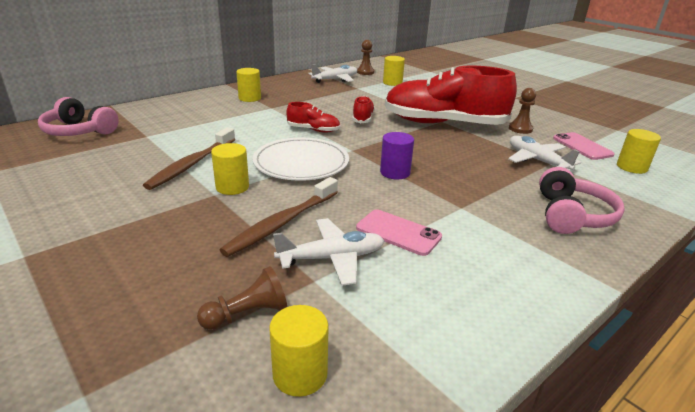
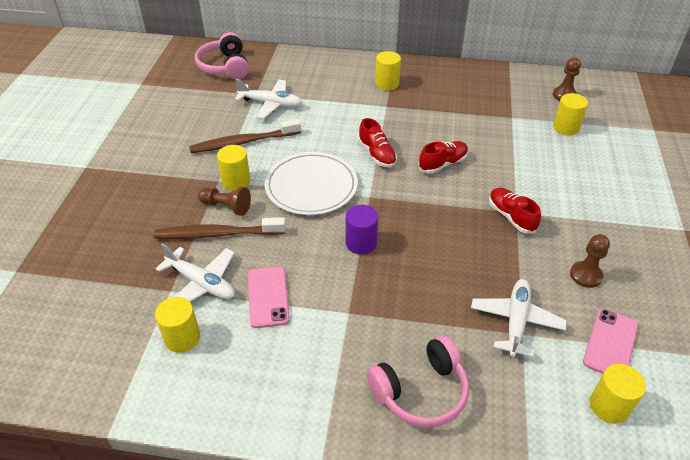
camera: 50 degrees right, 15 degrees up
brown pawn [197,266,287,330] -> brown pawn moved to [198,187,251,216]
yellow cylinder [269,305,329,397] -> yellow cylinder moved to [155,297,200,353]
white plane [308,64,357,83] -> white plane moved to [235,79,302,119]
red shoe [385,66,517,125] -> red shoe [489,188,541,234], size x0.42

